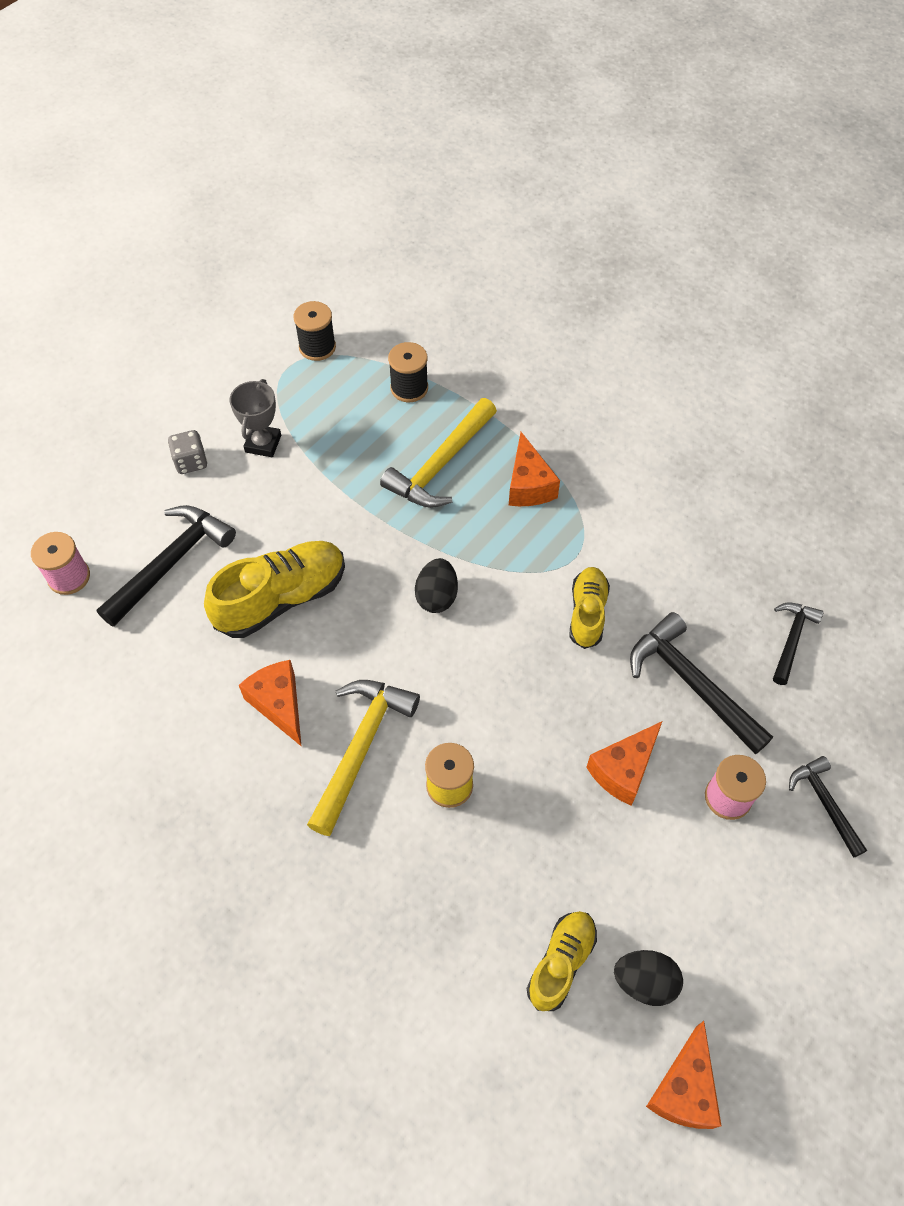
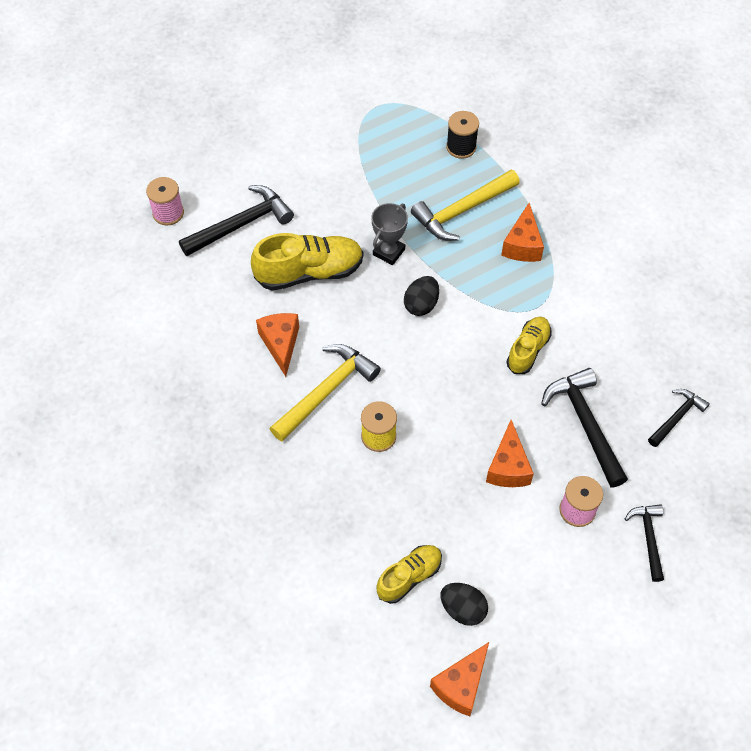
camera: 20 degrees right, 0 degrees up
grey dice [168,430,207,474] -> none
grey trophy [230,379,281,457] -> grey trophy moved to [372,203,408,265]
black spool [294,301,336,361] -> none
orange cheese [586,722,662,806] -> orange cheese turned 60 degrees counterclockwise [486,420,534,487]

